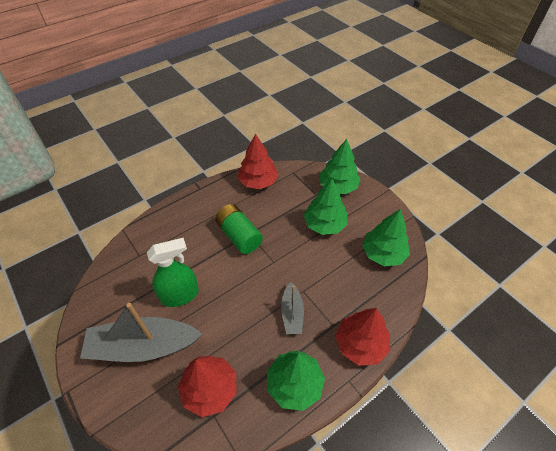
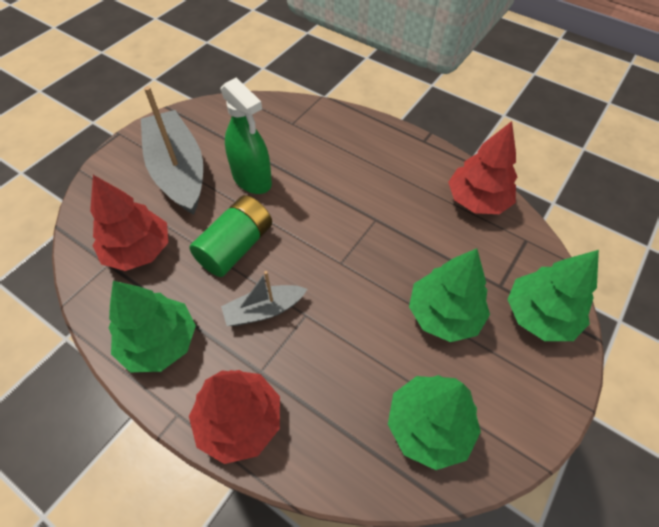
camera: 70 degrees right, 5 degrees up
green battery [215,204,263,254] -> green battery moved to [189,195,272,277]

